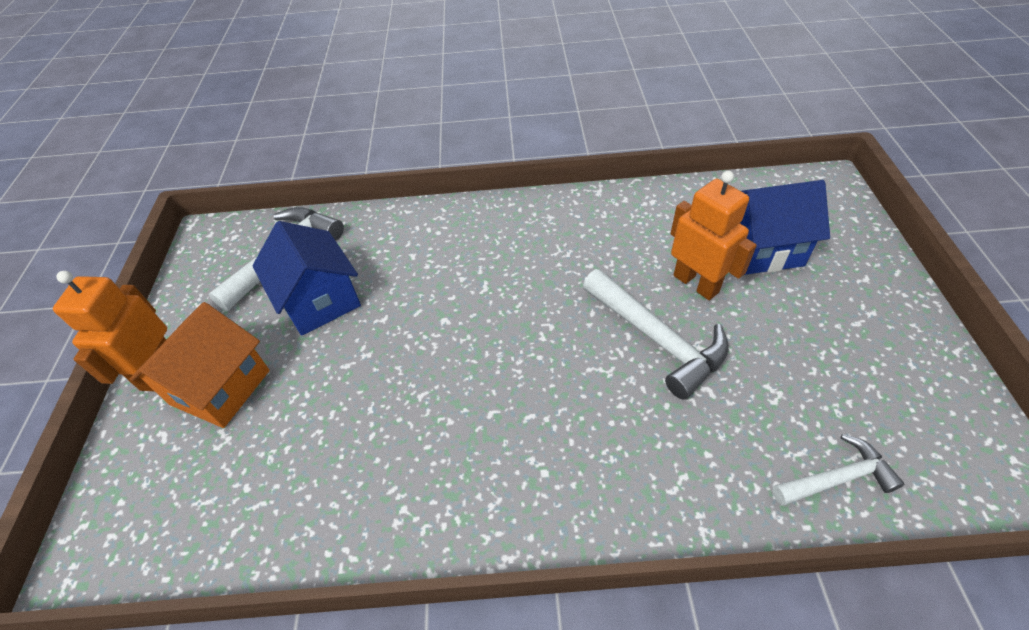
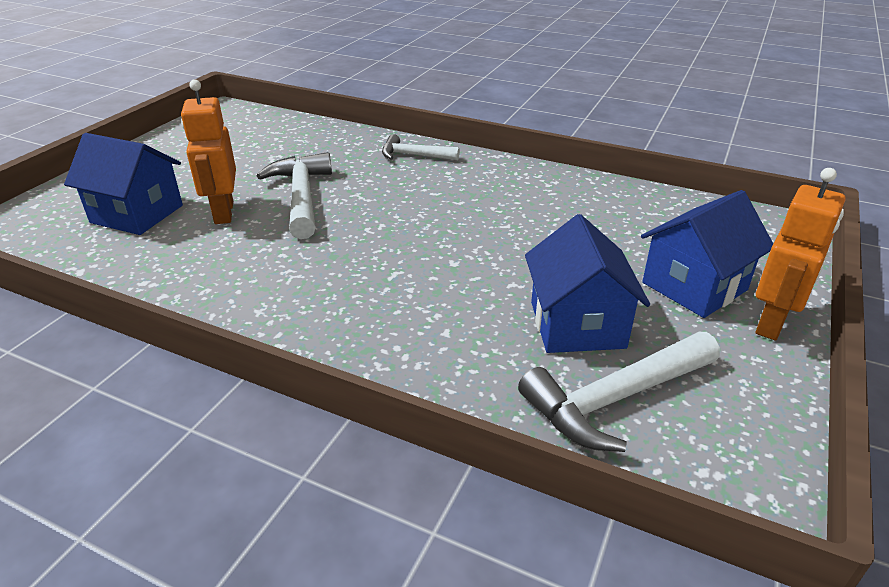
camera: 155 degrees left, 15 degrees down
orange house [130,302,270,428] -> blue house [641,190,773,318]
white hammer [772,434,904,506] -> white hammer moved to [382,134,460,160]

